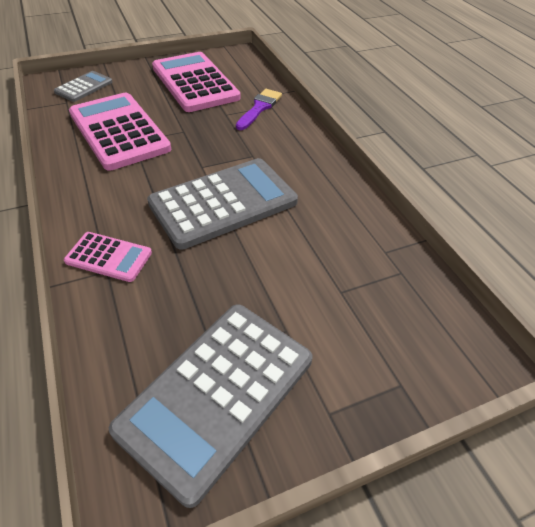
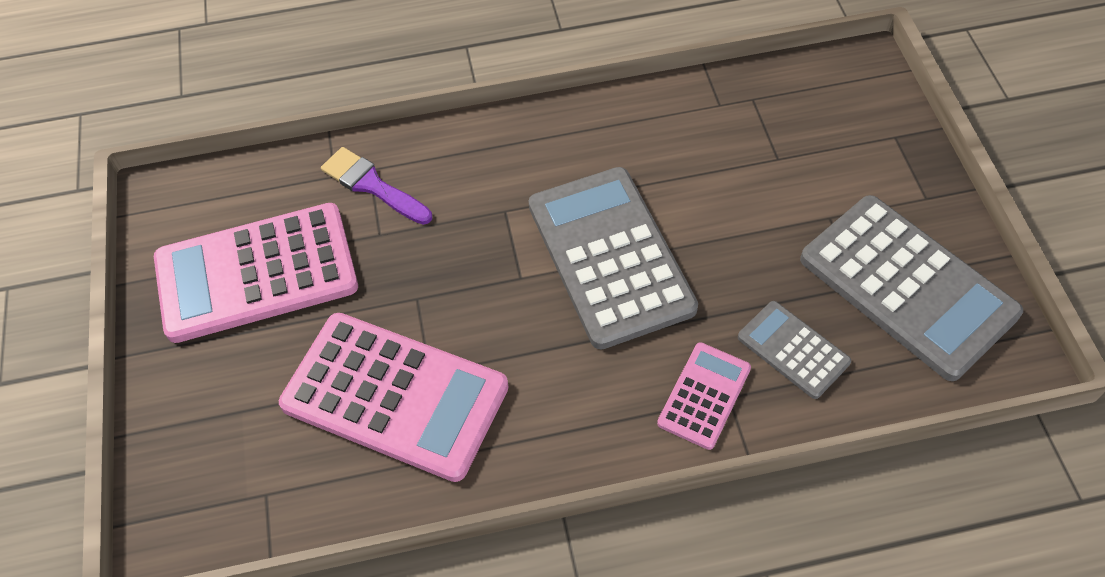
camera: 75 degrees left, 10 degrees up
grey calculator [54,71,112,102] -> grey calculator moved to [738,301,851,399]
pink calculator [69,93,171,171] -> pink calculator turned 135 degrees counterclockwise [279,313,509,482]

